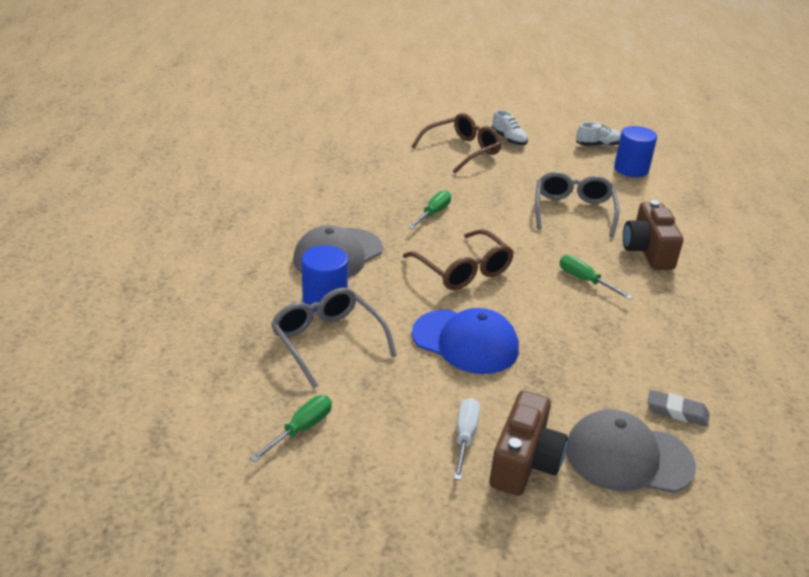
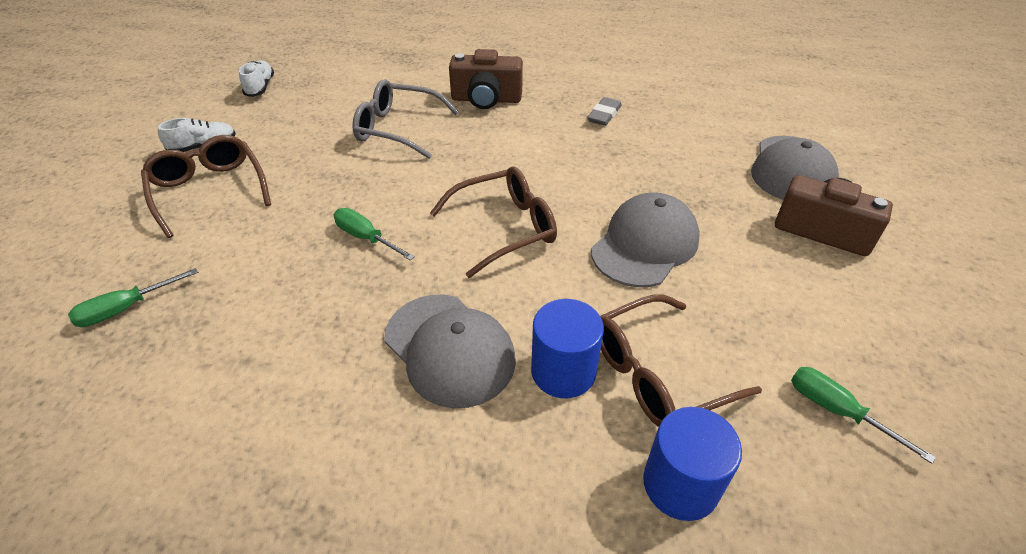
camera: 80 degrees left, 10 degrees up
grey glasses [271,288,397,388] -> brown glasses [600,294,762,427]
blue cap [412,308,519,374] -> grey cap [591,193,700,287]
white screwdriver [454,398,480,480] -> none
green screwdriver [559,255,632,300] -> green screwdriver moved to [68,268,199,327]
blue cylinder [614,126,657,177] -> blue cylinder moved to [643,407,742,521]
grey eraser [647,390,709,427] -> grey eraser moved to [587,97,622,126]

